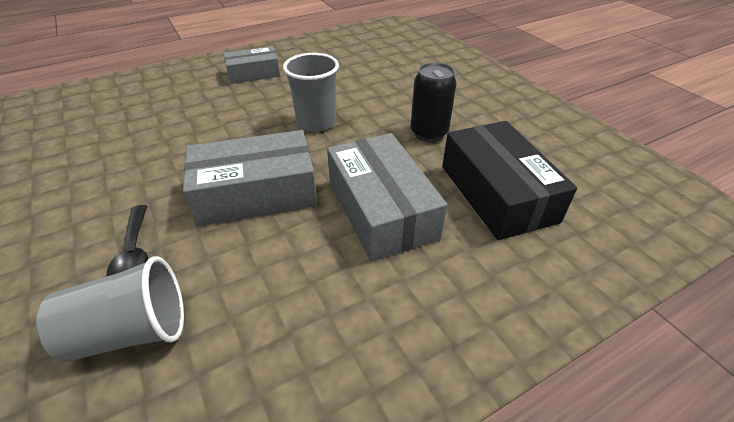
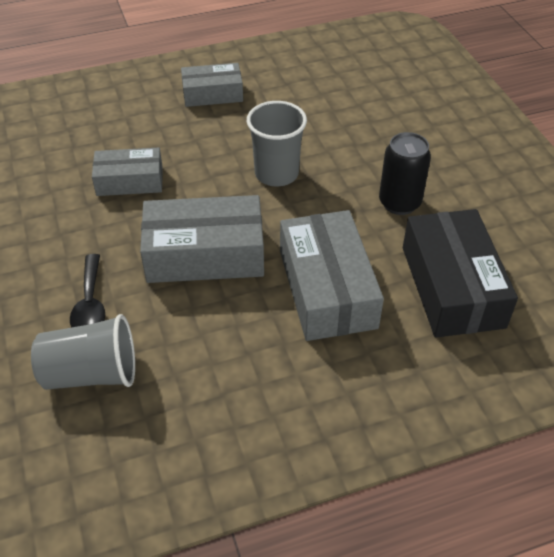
camera: 10 degrees right, 5 degrees up
none -> grey box [92,148,163,196]

